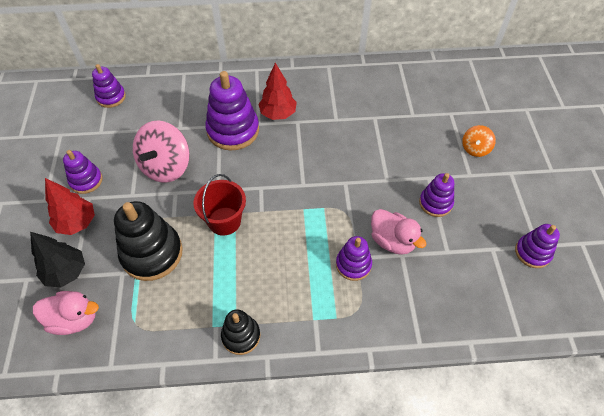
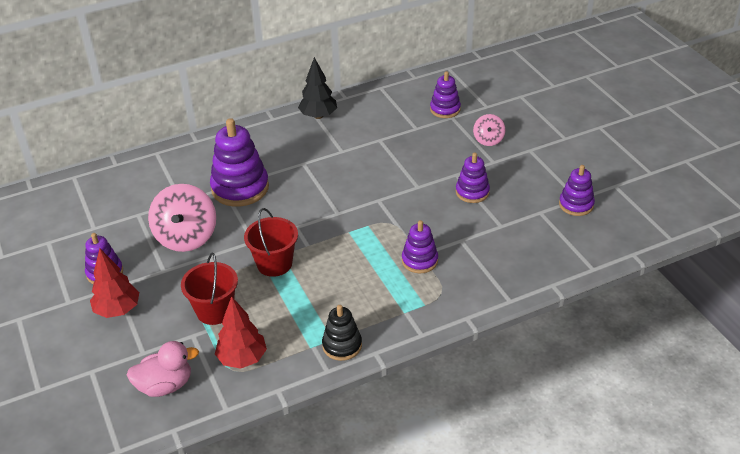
camera: 20 degrees left, 15 degrees down
black tree [30,232,85,287] -> black tree moved to [298,57,337,119]
purple stacking toy [92,64,126,108] -> purple stacking toy moved to [430,71,461,118]
black stacking toy [114,201,183,281] -> red bucket [181,253,238,325]
red tree [258,63,297,120] -> red tree moved to [215,296,267,369]
pink duck [371,209,427,255] -> none
orange spinning top [462,125,496,157] -> pink spinning top [473,114,505,146]

